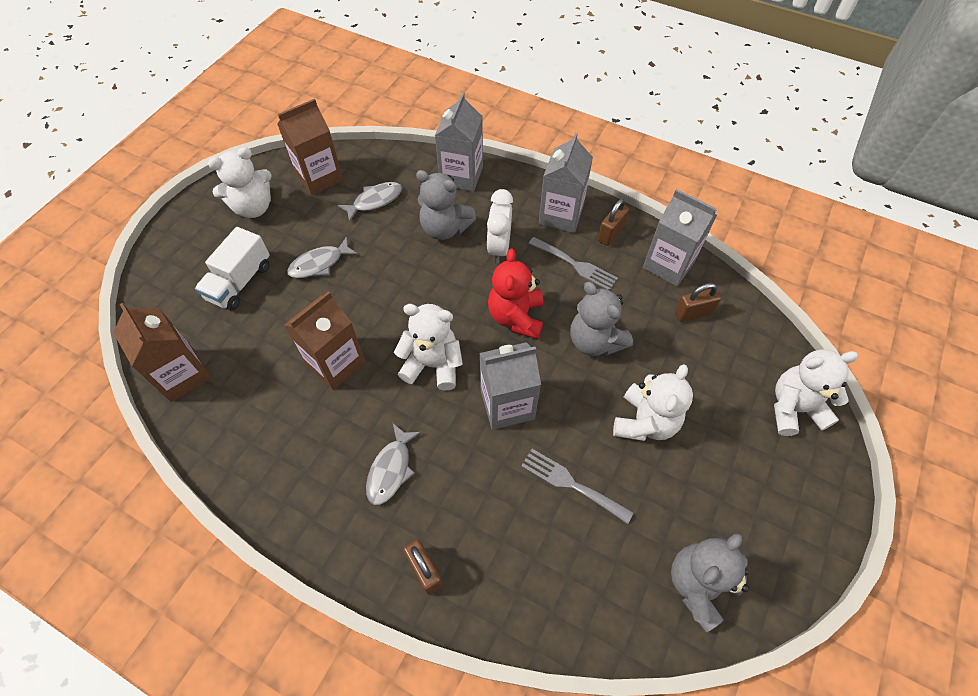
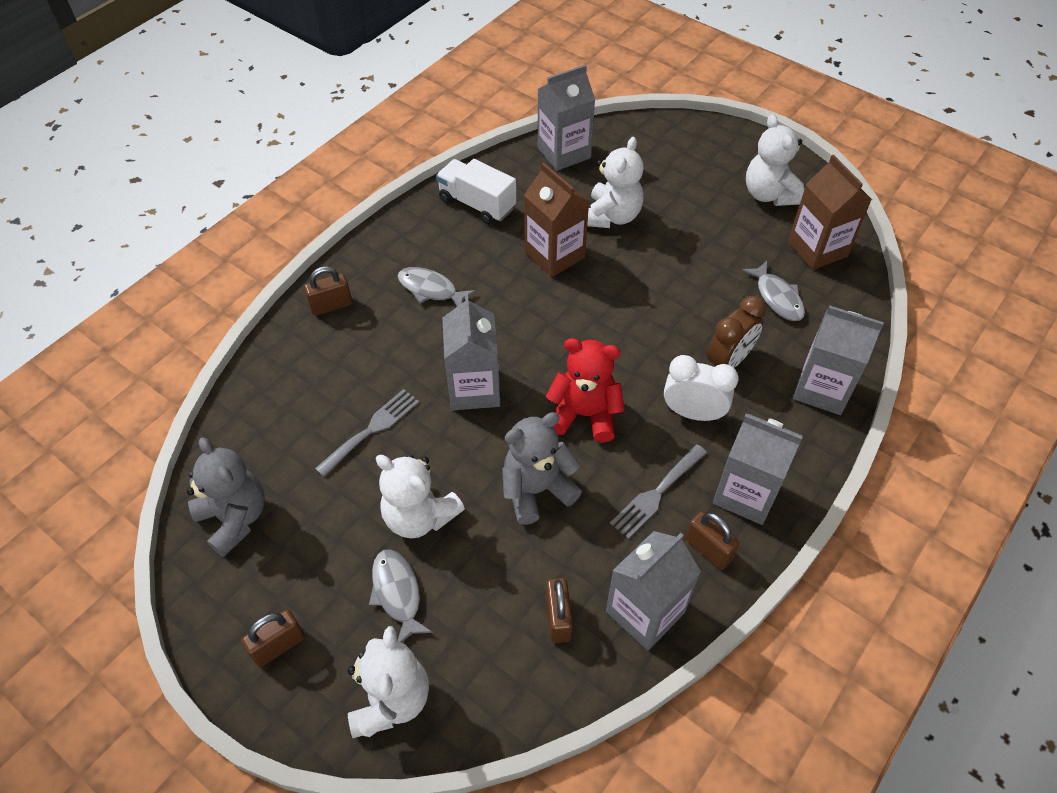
camera: 100 degrees right, 5 degrees down
brown carton [113,303,211,402] -> grey carton [538,65,595,171]
white truck [195,227,270,310] -> white truck moved to [436,159,516,225]
grey fish [287,237,358,278] -> grey fish moved to [369,549,433,643]
white teddy bear [394,304,463,390] -> white teddy bear moved to [587,137,644,228]
grey teddy bear [416,170,476,240] -> brown clock [707,296,766,368]
none -> brown padlock [241,609,305,667]

